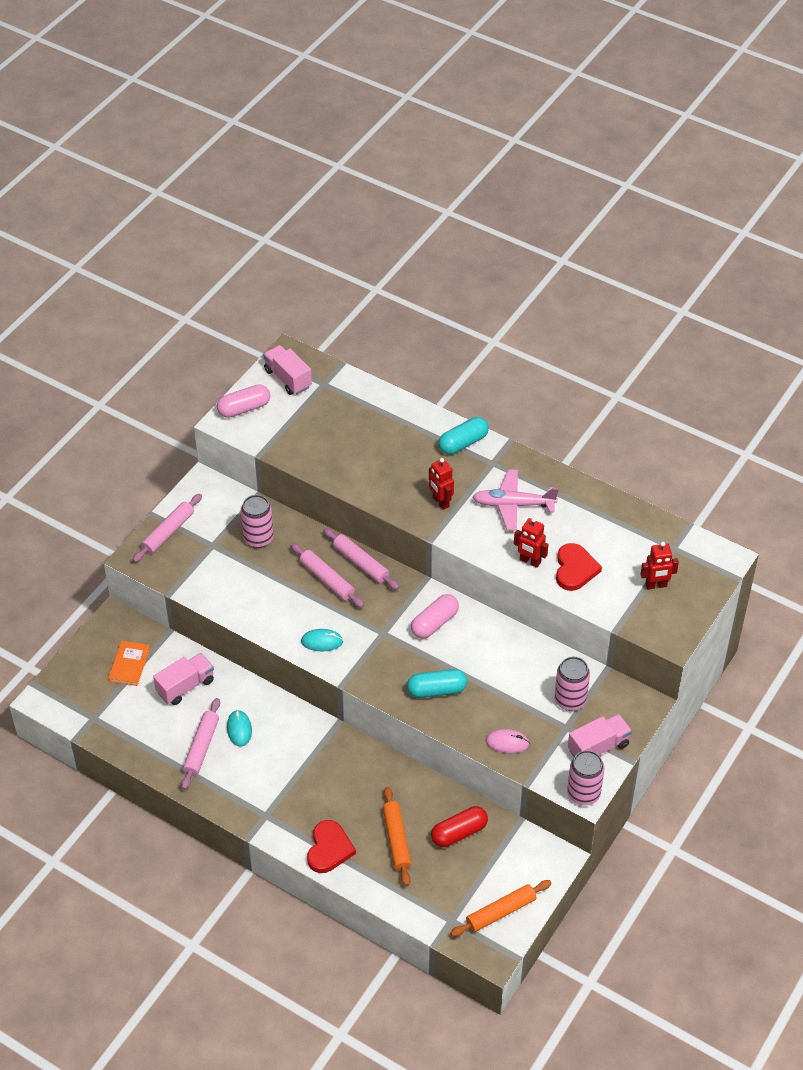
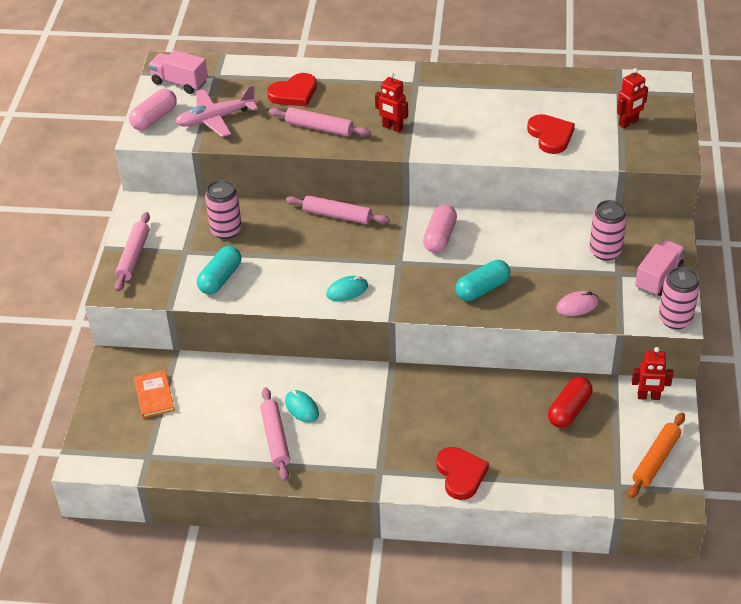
camera: 25 degrees left, 5 degrees down
pink truck [153,653,214,705] -> none
pink rolling pin [291,543,364,608] -> pink rolling pin moved to [269,107,370,136]
orange rolling pin [383,787,411,886] -> none
turquoise capsule [438,417,489,454] -> turquoise capsule moved to [197,246,241,294]
pink plane [473,469,559,531] -> pink plane moved to [175,85,258,137]
red robot [514,517,548,568] -> red robot moved to [632,347,673,400]
none -> red heart [267,73,317,106]

